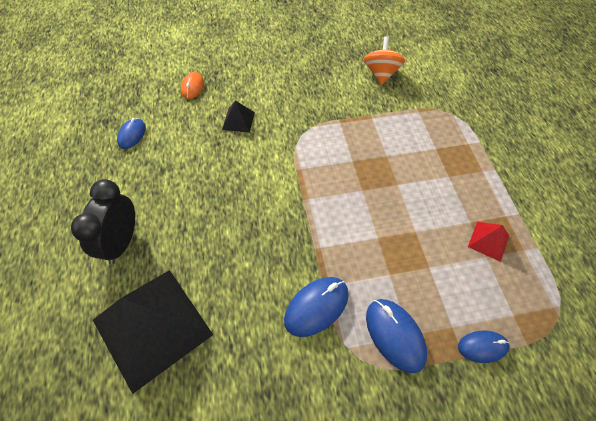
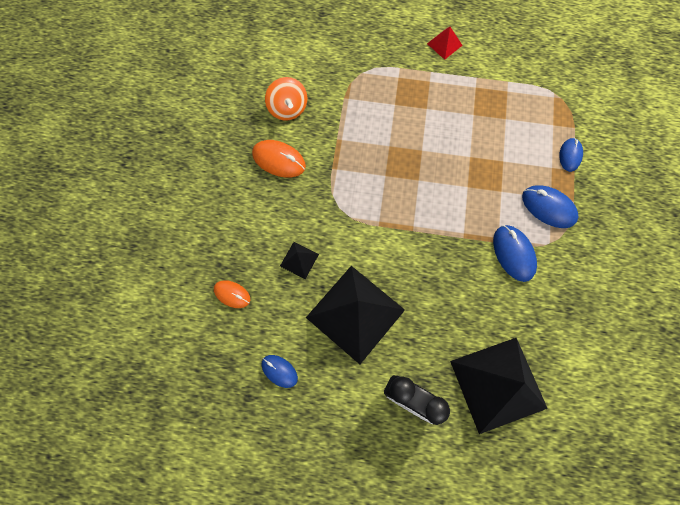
camera: 70 degrees left, 15 degrees up
orange spinning top [364,36,405,85] -> orange spinning top turned 135 degrees counterclockwise [265,77,307,120]
blue mouse [366,299,427,373] -> blue mouse turned 45 degrees clockwise [522,185,579,228]
red pyramid [468,222,509,262] -> red pyramid moved to [427,27,463,60]
none -> orange mouse [252,140,306,178]
none -> black pyramid [306,266,405,364]

